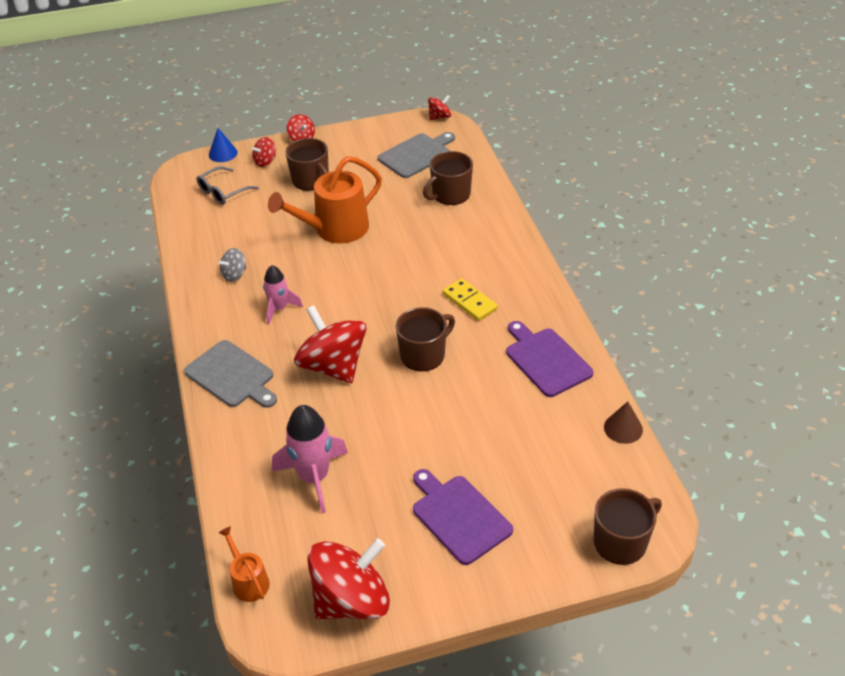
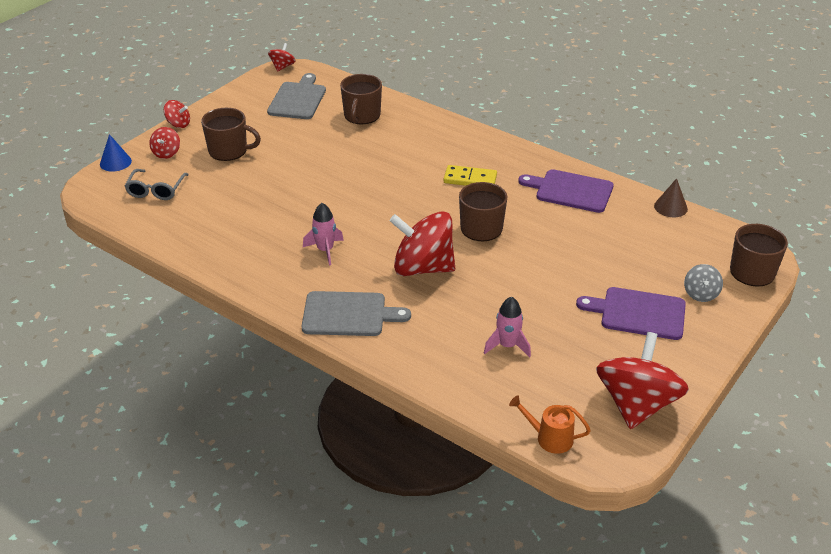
camera: 40 degrees left, 5 degrees down
grey spinning top [218,248,246,282] -> grey spinning top moved to [684,264,723,302]
orange watering can [268,156,382,244] -> none
pink rocket [272,405,348,513] -> pink rocket [484,297,531,357], size x0.61

